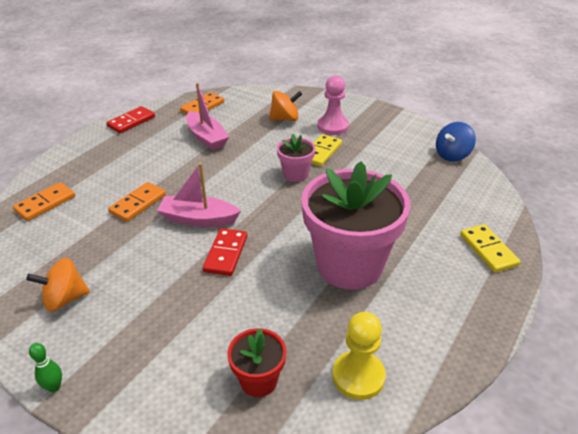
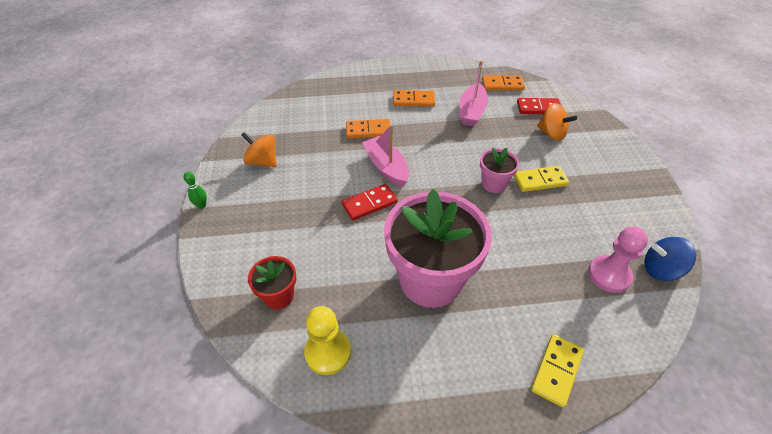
camera: 50 degrees right, 10 degrees up
orange domino [13,182,75,221] -> orange domino moved to [393,90,435,107]
red domino [106,106,155,133] -> red domino moved to [517,98,562,114]
pink pawn [317,76,349,135] -> pink pawn moved to [588,227,648,293]

